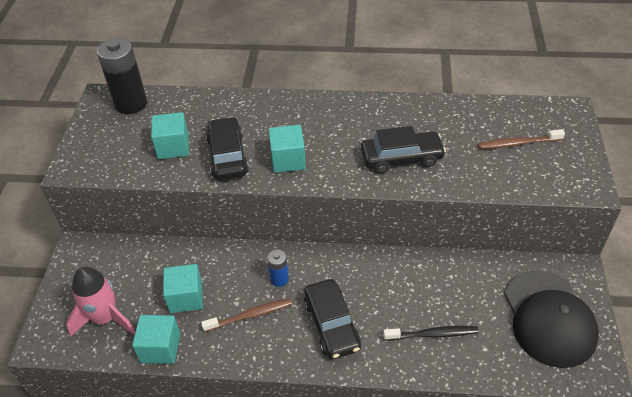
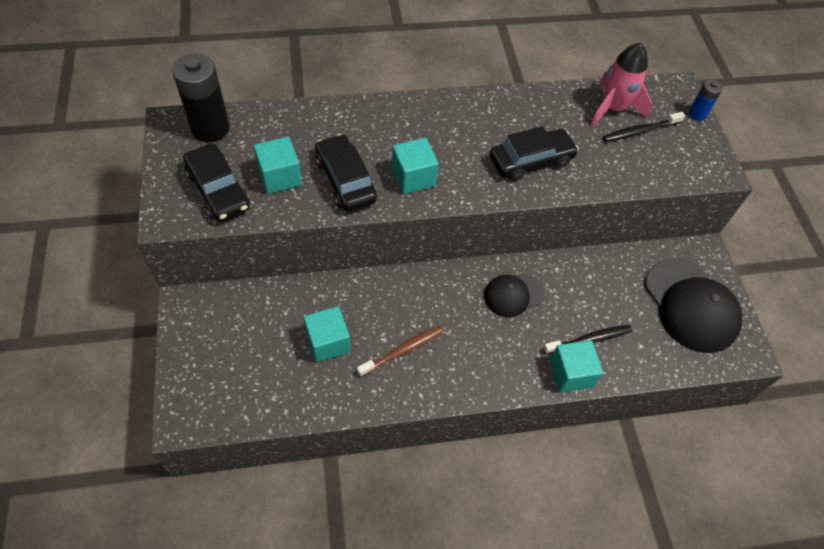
camera: 20 degrees left, 10 degrees up
pink rocket [66,267,135,337] -> pink rocket moved to [590,43,652,127]
turquoise cube [132,315,180,364] -> turquoise cube moved to [549,340,603,392]
blue battery [267,249,289,287] -> blue battery moved to [689,79,723,121]
black car [304,279,361,359] -> black car moved to [183,144,250,222]
brown toothbrush [478,129,565,149] -> black toothbrush [603,112,685,142]
none -> black cap [484,273,545,317]

